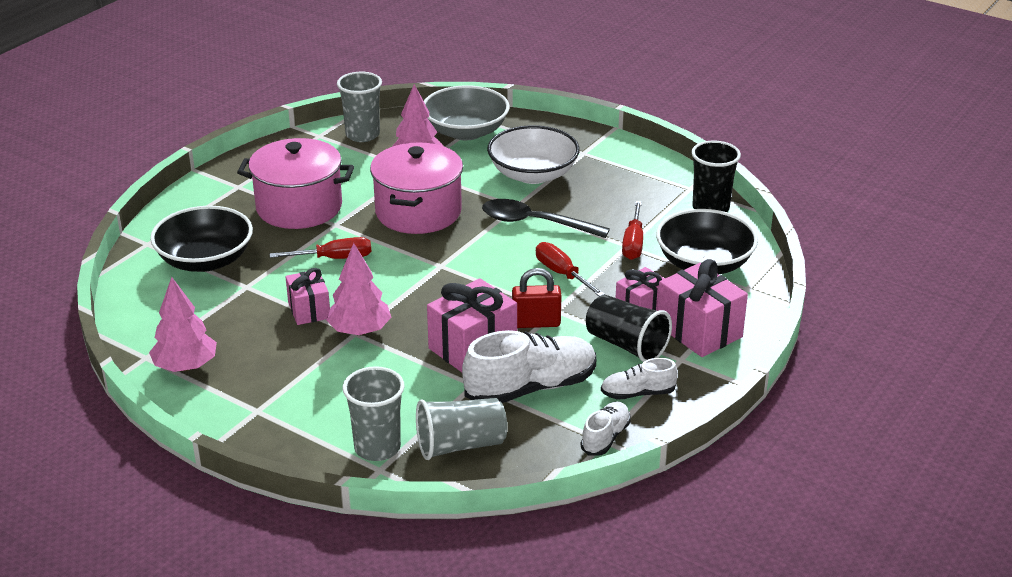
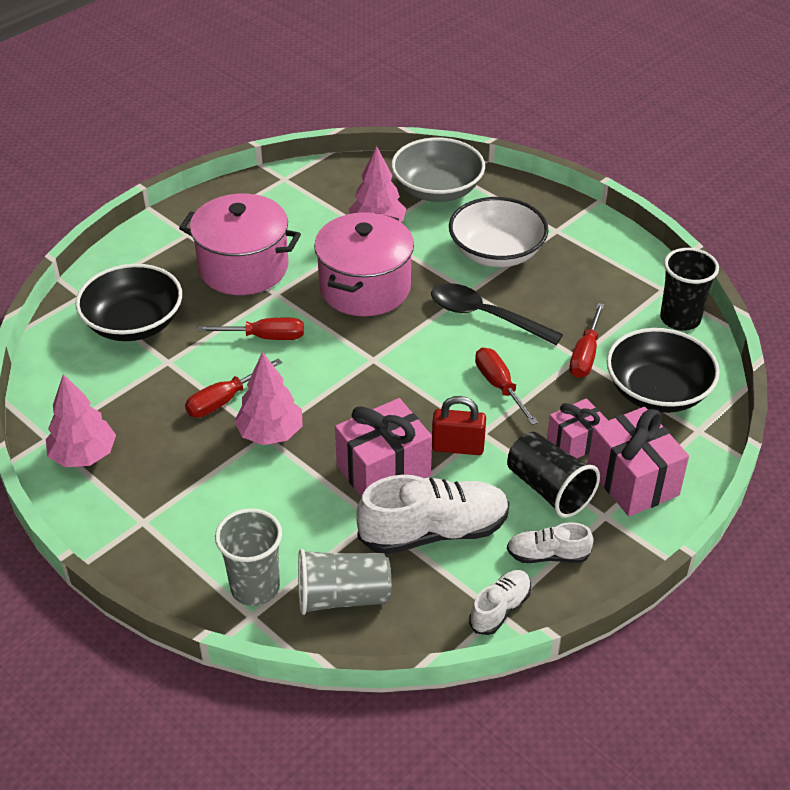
camera: 10 degrees right, 10 degrees up
pink gift [285,268,330,325] -> red screwdriver [185,358,282,417]
grey cup [337,72,382,142] -> none

